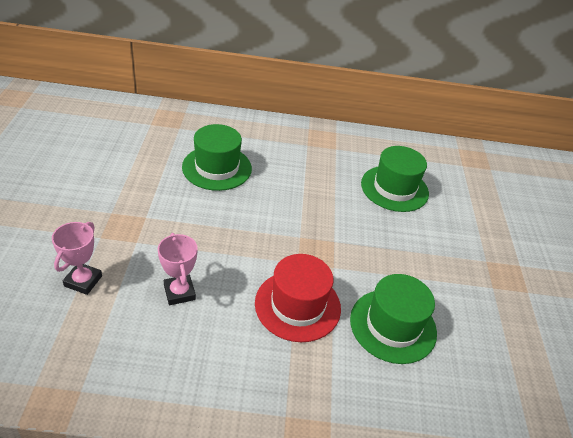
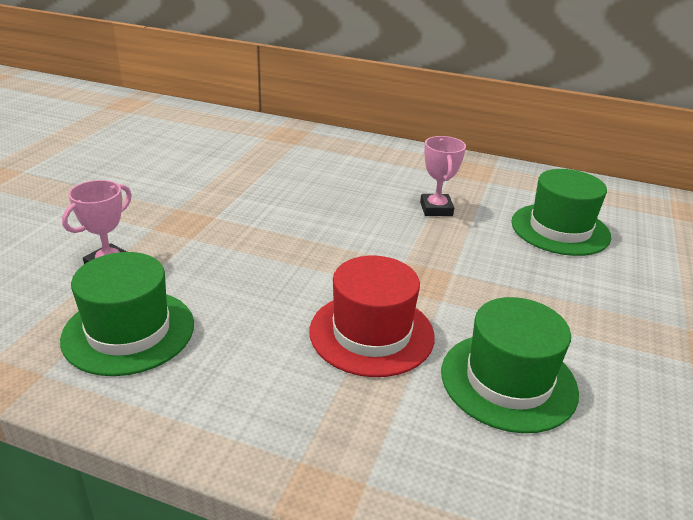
camera: 20 degrees right, 10 degrees down
pink trophy [158,233,198,305] -> pink trophy moved to [420,136,466,216]
green hat [182,124,252,191] -> green hat moved to [60,252,194,376]

